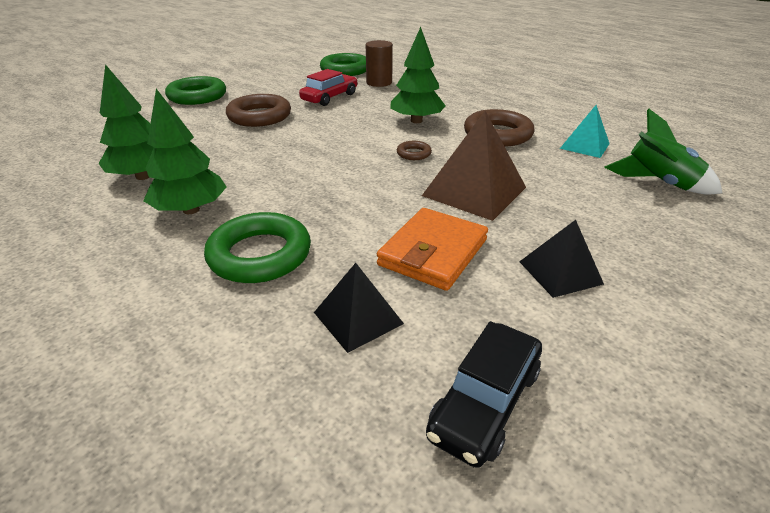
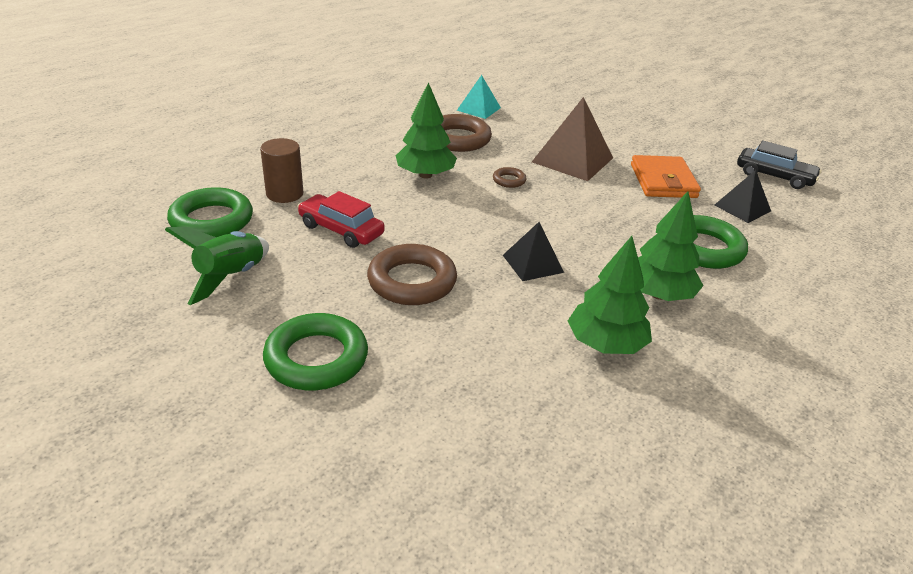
camera: 95 degrees left, 0 degrees up
orange wallet [377,208,488,291] -> orange wallet turned 60 degrees clockwise [631,155,701,198]
black pyramid [519,220,604,298] -> black pyramid moved to [503,222,564,281]
green rocket [604,109,722,194] -> green rocket moved to [165,227,269,305]

